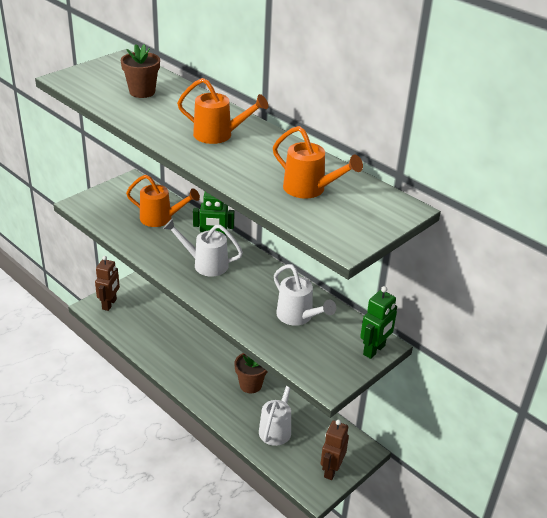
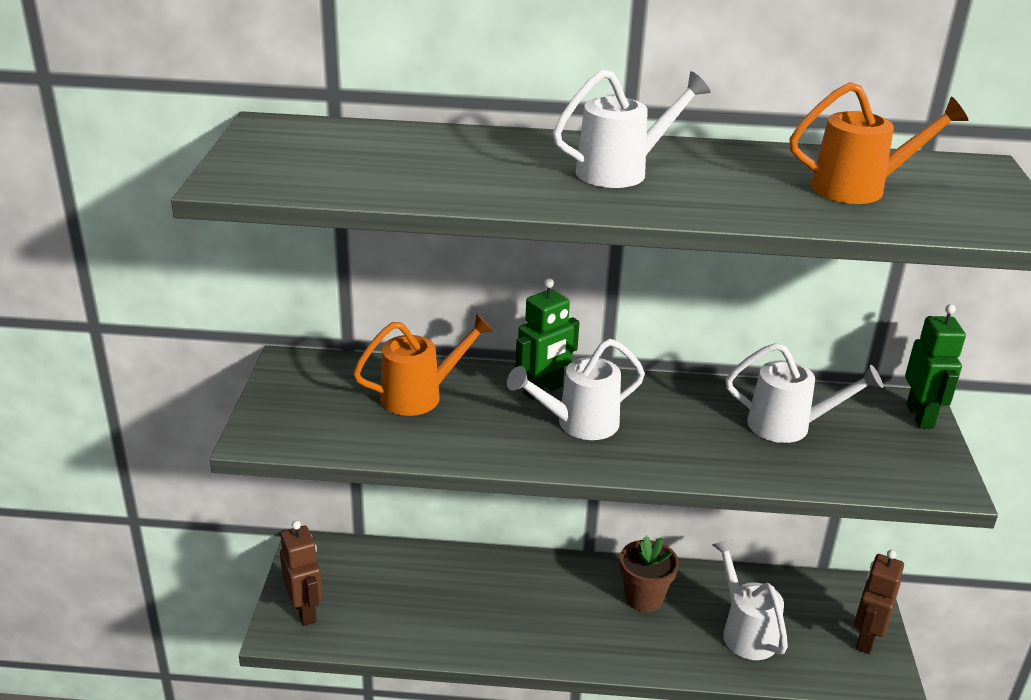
camera: 40 degrees left, 5 degrees down
brown flower pot [121,44,160,98] -> none
orange watering can [177,78,268,144] -> white watering can [553,69,711,188]
brown robot [321,419,349,480] -> brown robot turned 45 degrees clockwise [854,550,904,654]

